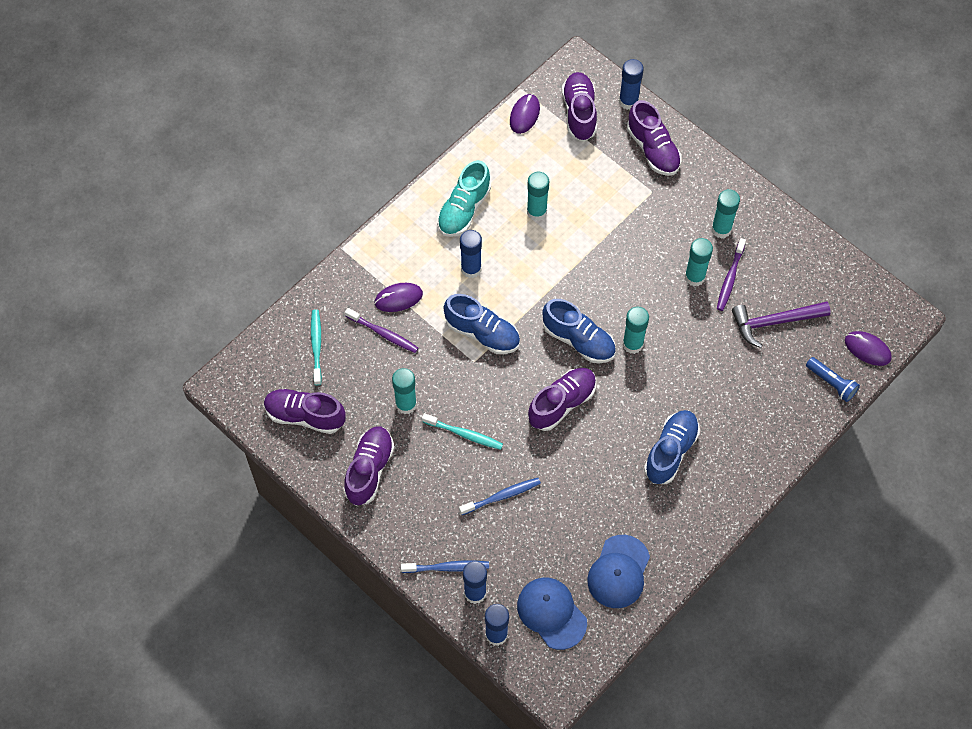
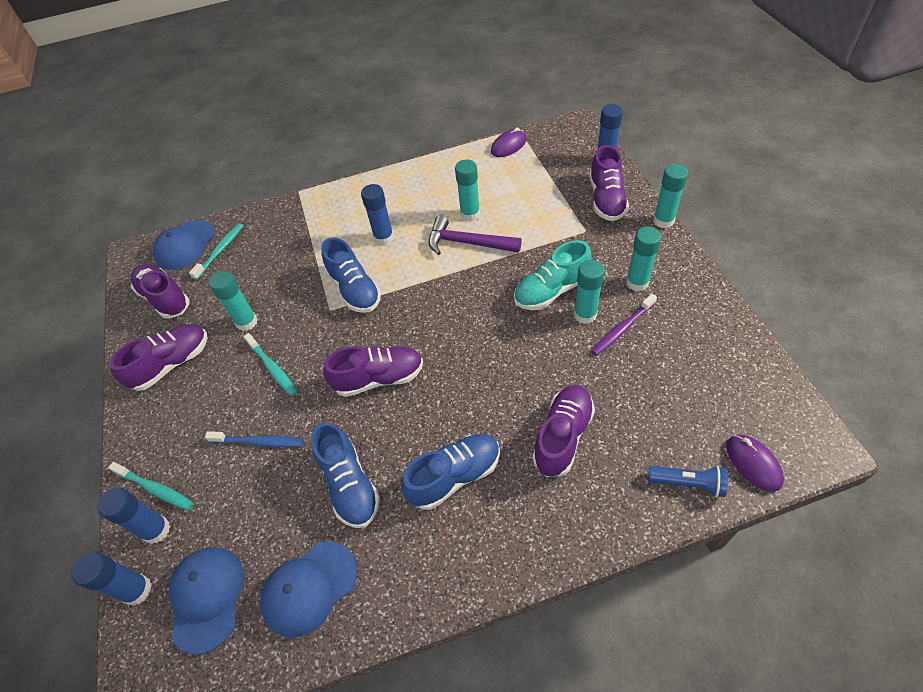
camera: 35 degrees right, 10 degrees down
purple toothbrush [345,308,418,353] -> none
purple mouse [374,283,423,312] -> none
blue toothbrush [401,561,489,573] -> turquoise toothbrush [108,462,194,510]
turquoise shoe [437,160,491,237] -> turquoise shoe moved to [514,240,592,310]
blue shoe [542,299,616,363] -> blue shoe moved to [311,422,380,528]
purple shoe [562,72,597,141] -> purple shoe moved to [532,385,595,477]
turquoise glue stick [622,307,649,354] -> turquoise glue stick moved to [653,164,688,228]
purple hammer [732,302,831,348] -> purple hammer moved to [429,215,522,255]
blue flashlight [806,357,860,402] -> blue flashlight turned 60 degrees counterclockwise [648,466,728,497]
none -> blue cap [153,220,215,270]

